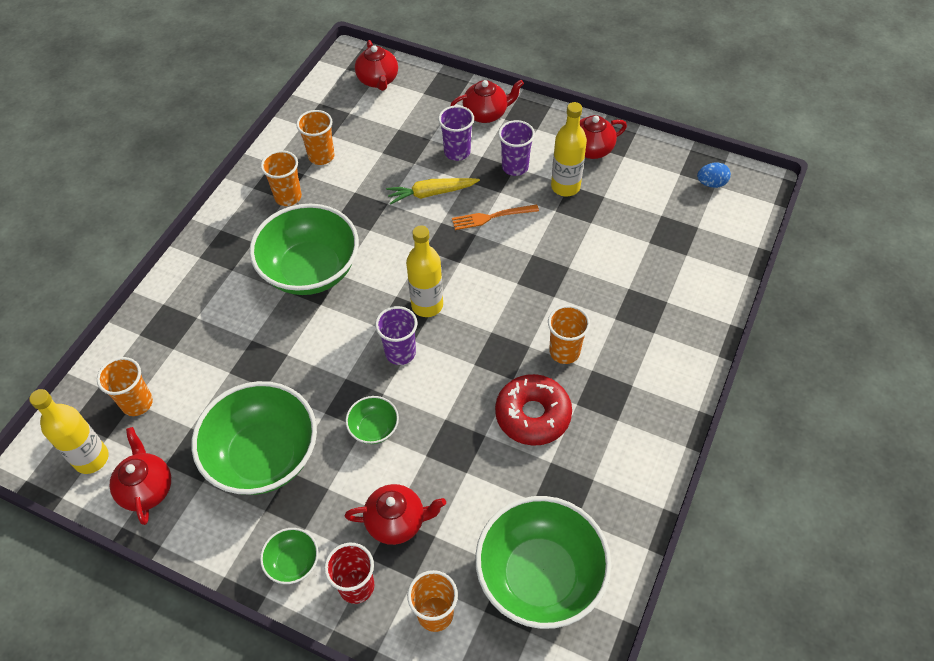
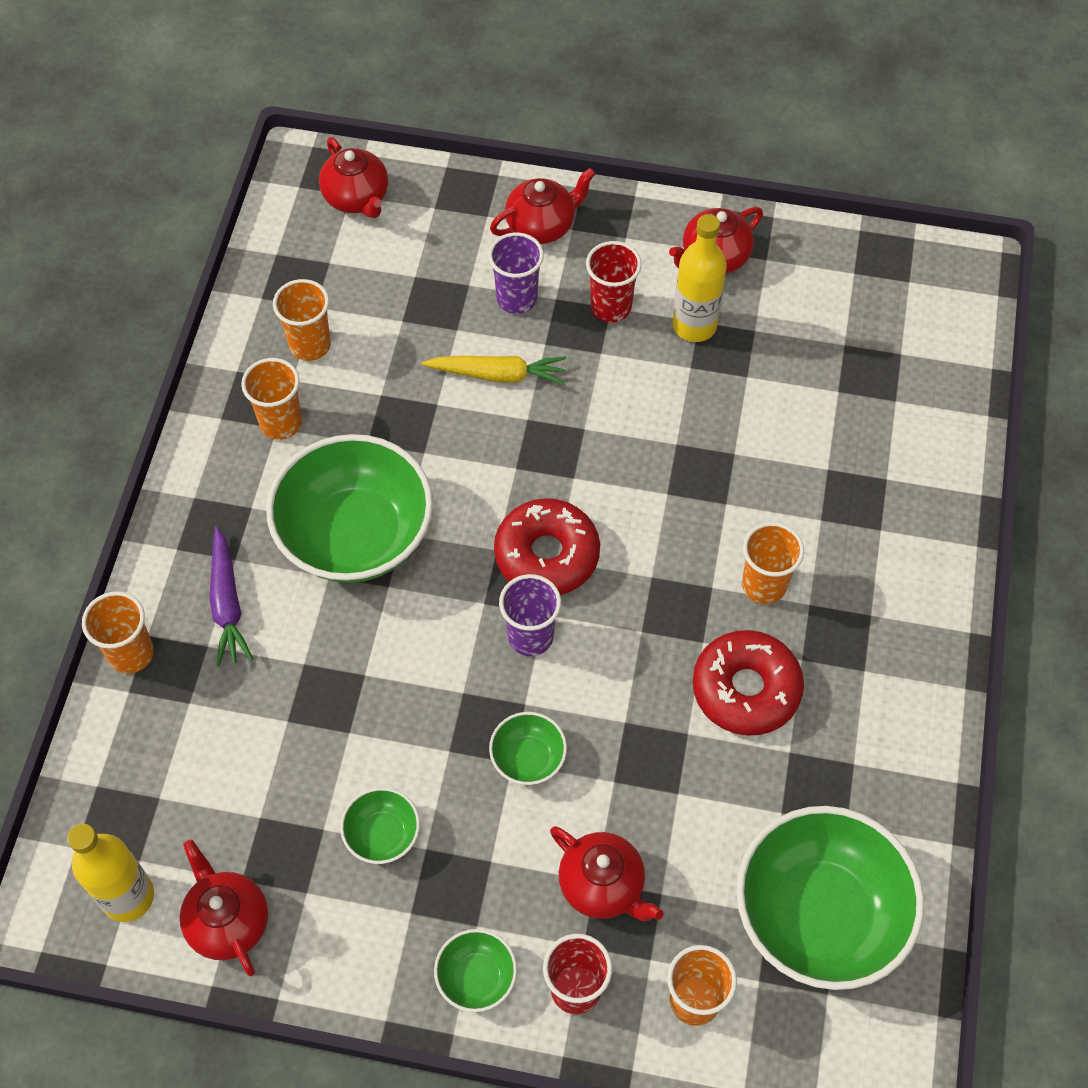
camera: 15 degrees left, 5 degrees up
orange cup [97,357,153,416] -> orange cup moved to [82,591,154,674]
green bowl [192,381,317,495] -> green bowl [340,787,420,864], size x0.44
red teapot [345,484,446,545] -> red teapot turned 60 degrees clockwise [550,826,663,921]
yellow carrot [386,178,480,205] -> yellow carrot turned 150 degrees counterclockwise [422,356,566,385]
yellow bottle [406,226,443,317] -> red donut [494,498,600,595]
orange fork [452,204,539,230] -> none
purple cup [498,120,535,176] -> red cup [586,241,642,323]
blue egg [697,162,731,188] -> none
none -> purple carrot [209,526,253,667]

